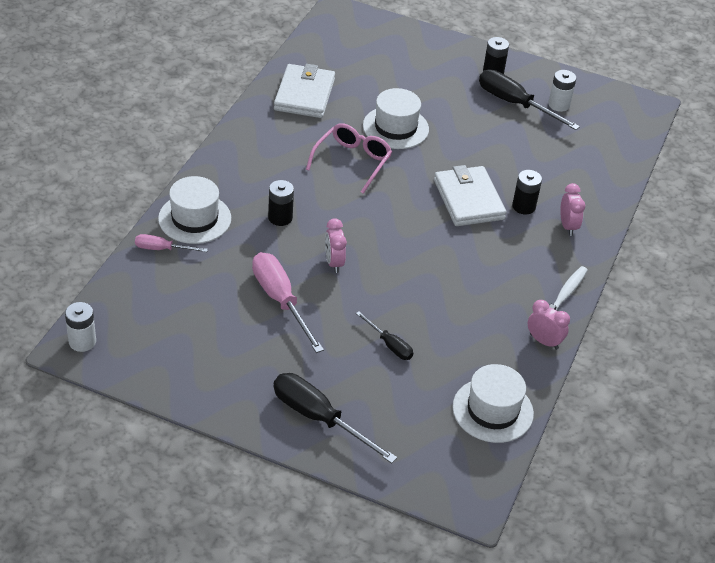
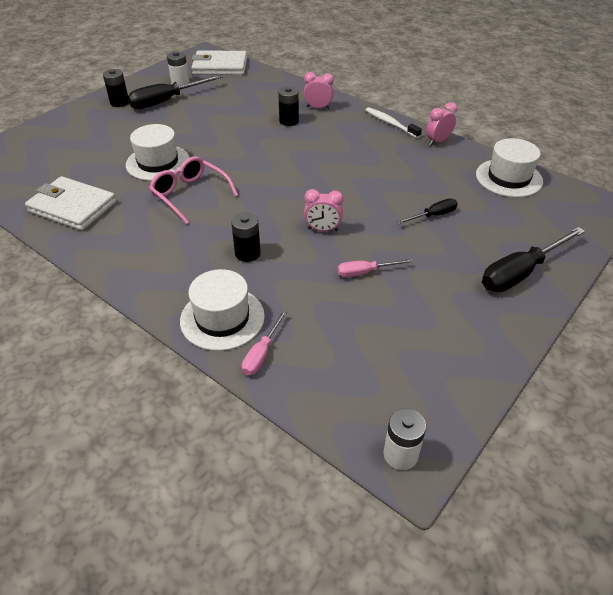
camera: 70 degrees left, 0 degrees up
pink screwdriver [252,252,324,353] -> pink screwdriver [338,259,413,277], size x0.54
white wallet [434,165,507,226] -> white wallet moved to [191,51,247,75]

